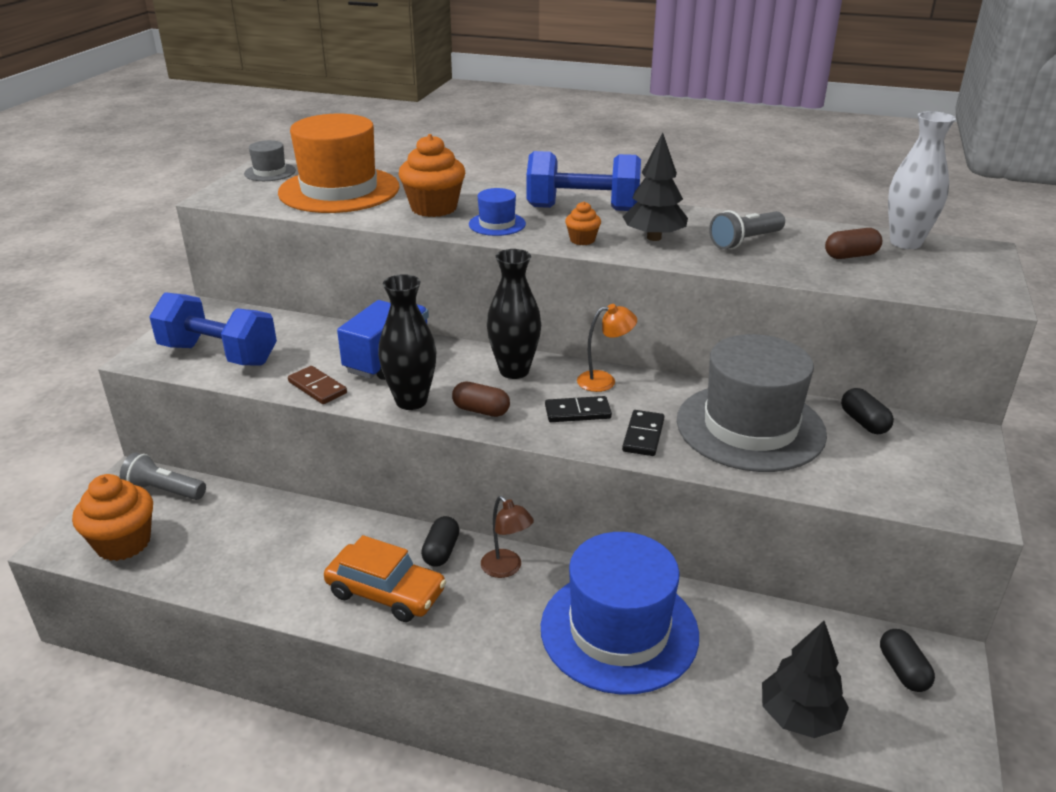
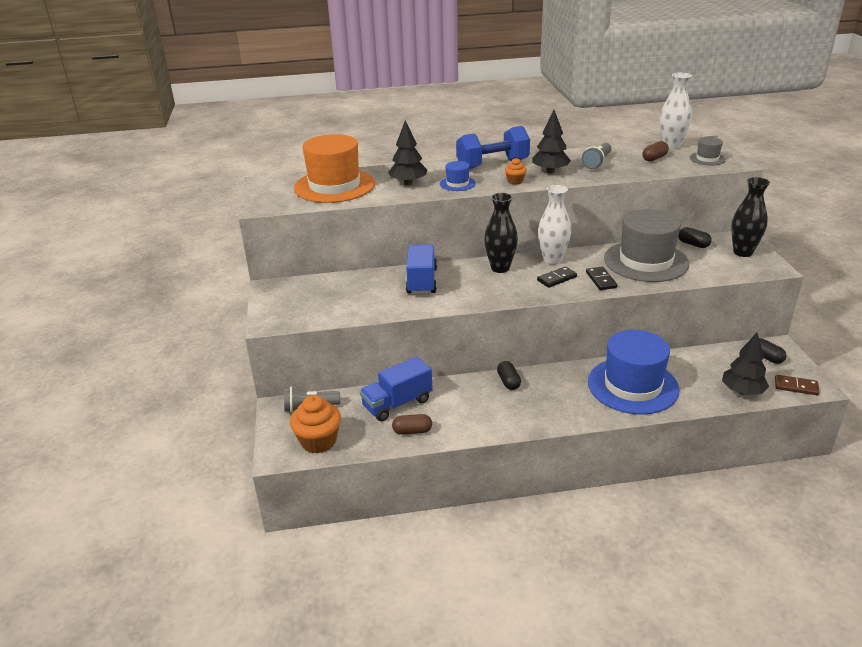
camera: 25 degrees left, 0 degrees up
blue dumbbell [149,292,277,366] -> none
grey hat [244,140,296,181] -> grey hat moved to [690,137,726,165]
brown domino [288,366,347,404] -> brown domino moved to [775,375,819,396]
orange car [324,535,446,622] -> none
black vase [378,274,437,410] -> black vase moved to [731,177,770,257]
orange cupcake [399,134,465,217] -> black tree [388,121,427,185]
brown capsule [452,382,510,417] -> brown capsule moved to [392,414,432,435]
brown lamp [481,496,534,578] -> none
orange lamp [577,304,637,392] -> white vase [538,185,571,264]
none -> blue truck [360,357,433,421]

